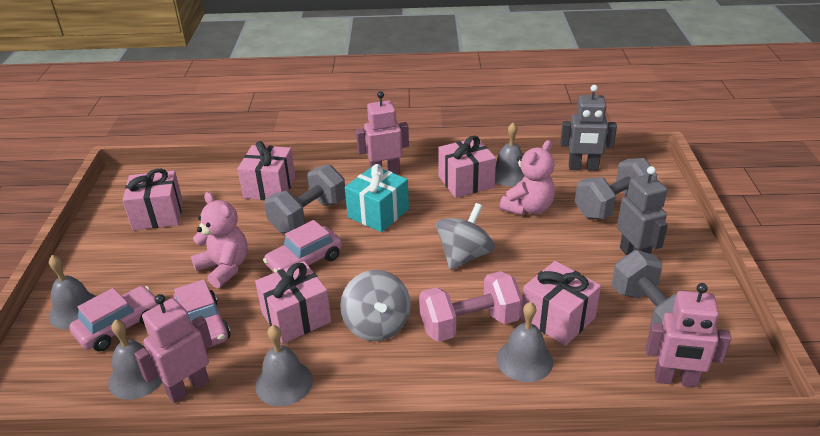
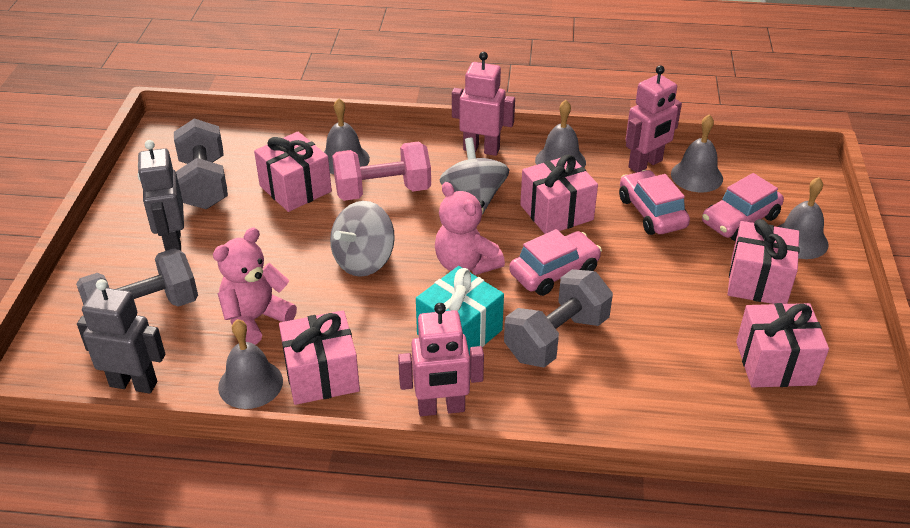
camera: 175 degrees left, 5 degrees up
pink teddy bear [191,192,248,288] -> pink teddy bear moved to [435,182,505,275]
pink gift [237,141,295,200] -> pink gift moved to [728,219,800,304]
pink robot [646,283,731,387] -> pink robot moved to [452,52,515,156]

